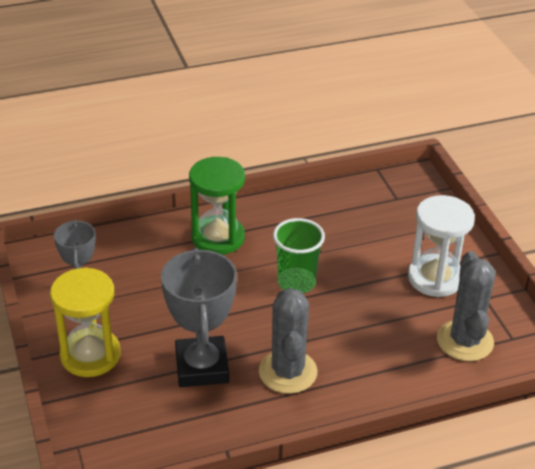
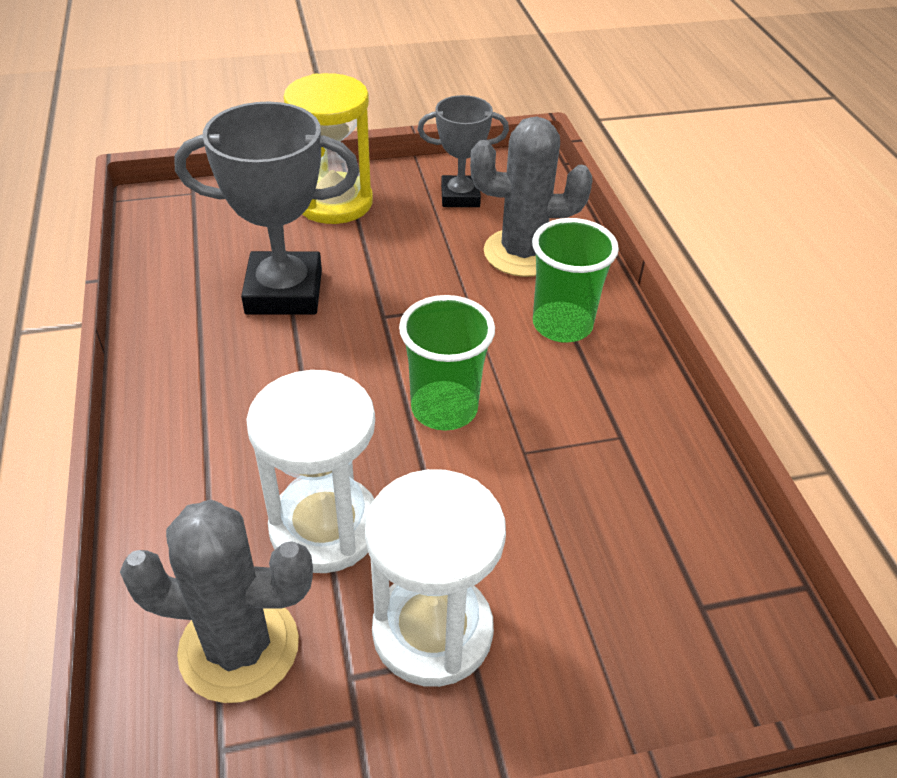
camera: 95 degrees right, 5 degrees up
green hourglass [189,157,245,255] -> green cup [532,218,619,343]
grey cactus [259,288,317,394] -> grey cactus moved to [470,116,593,277]
none -> white hourglass [246,370,375,573]

